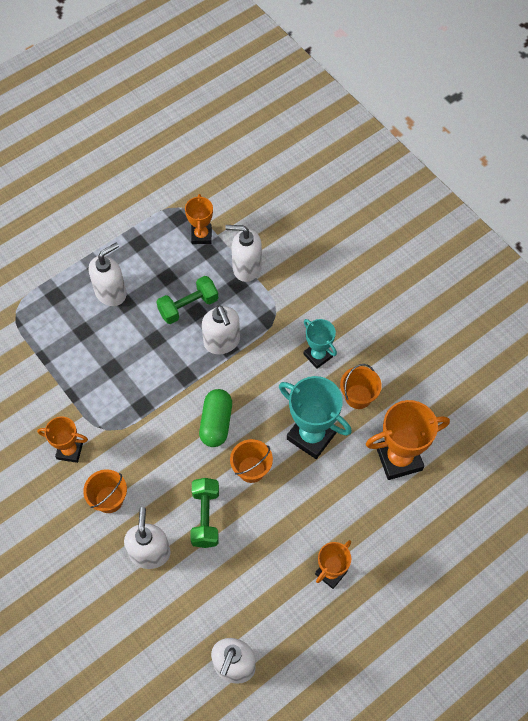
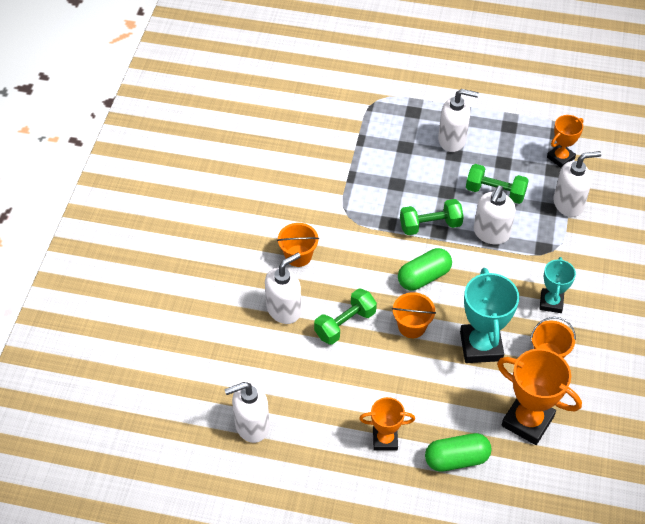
camera: 50 degrees right, 10 degrees down
orange trophy [37,416,88,463] -> none
white soap dispenser [225,225,262,282] -> white soap dispenser turned 105 degrees clockwise [553,151,601,217]
none -> green dumbbell [400,199,464,235]
none -> green capsule [425,433,492,472]

